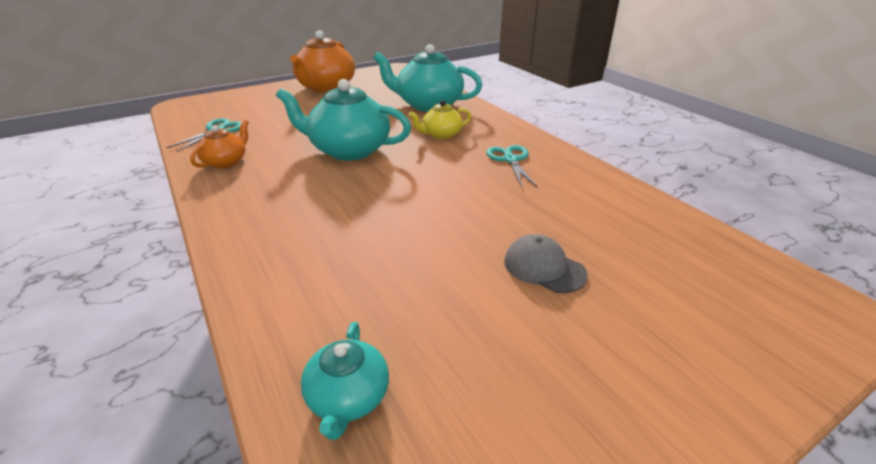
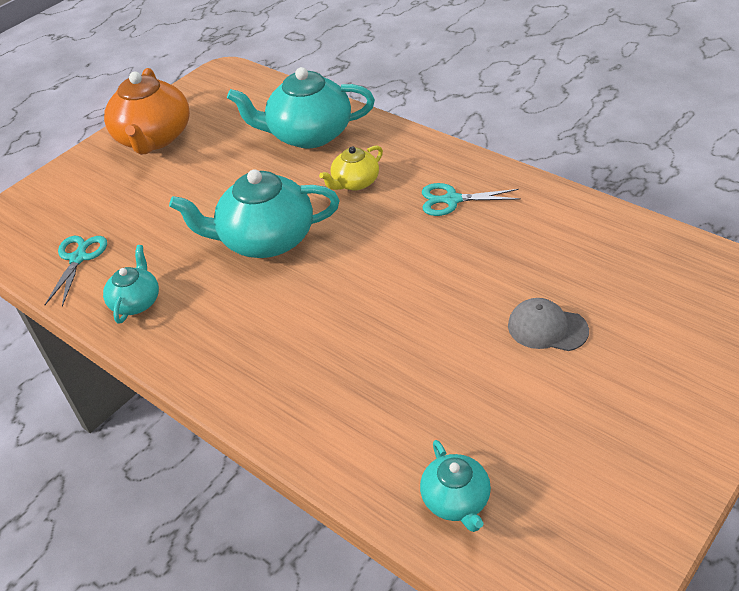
camera: 15 degrees left, 10 degrees up
orange teapot [190,120,249,169] -> turquoise teapot [103,245,159,324]
turquoise scissors [486,145,538,188] -> turquoise scissors turned 60 degrees counterclockwise [422,183,521,216]

